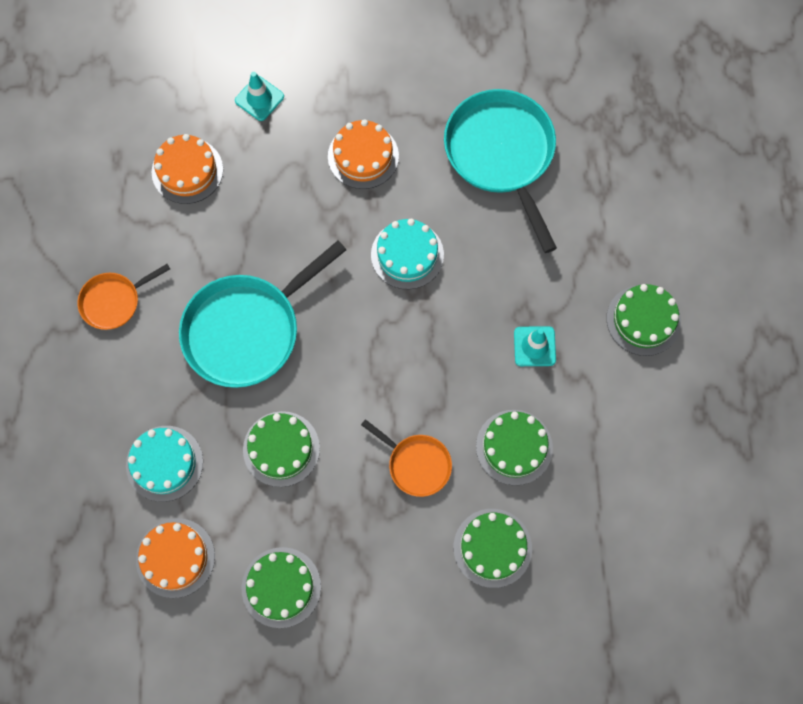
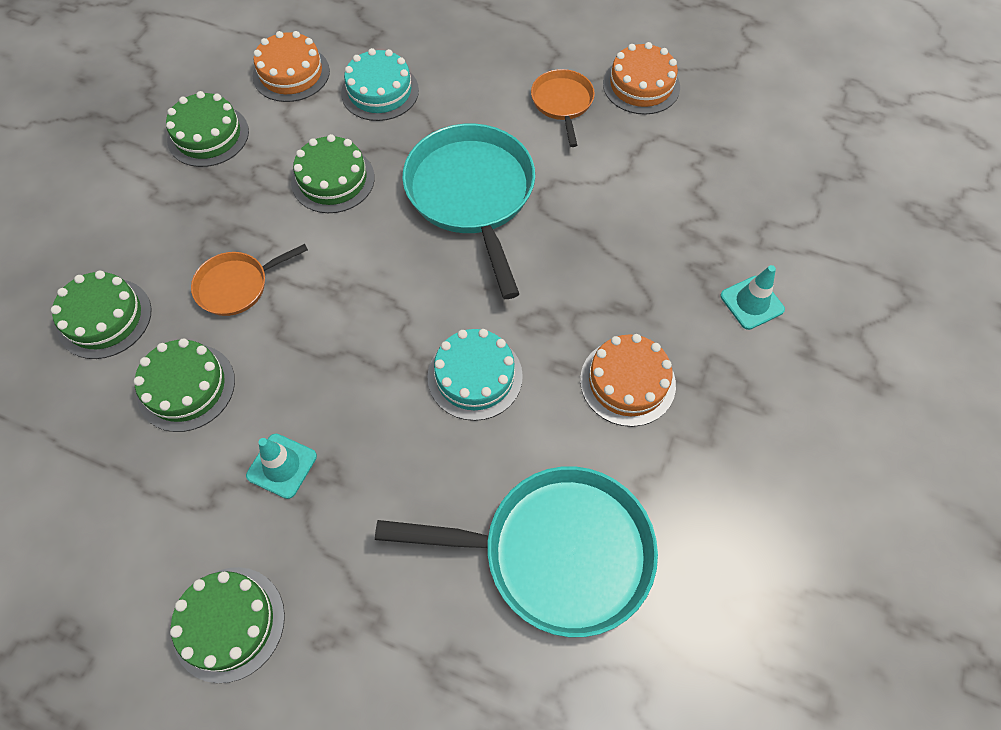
camera: 115 degrees right, 10 degrees down
orange cake [152,134,223,204] -> orange cake moved to [603,42,680,115]

